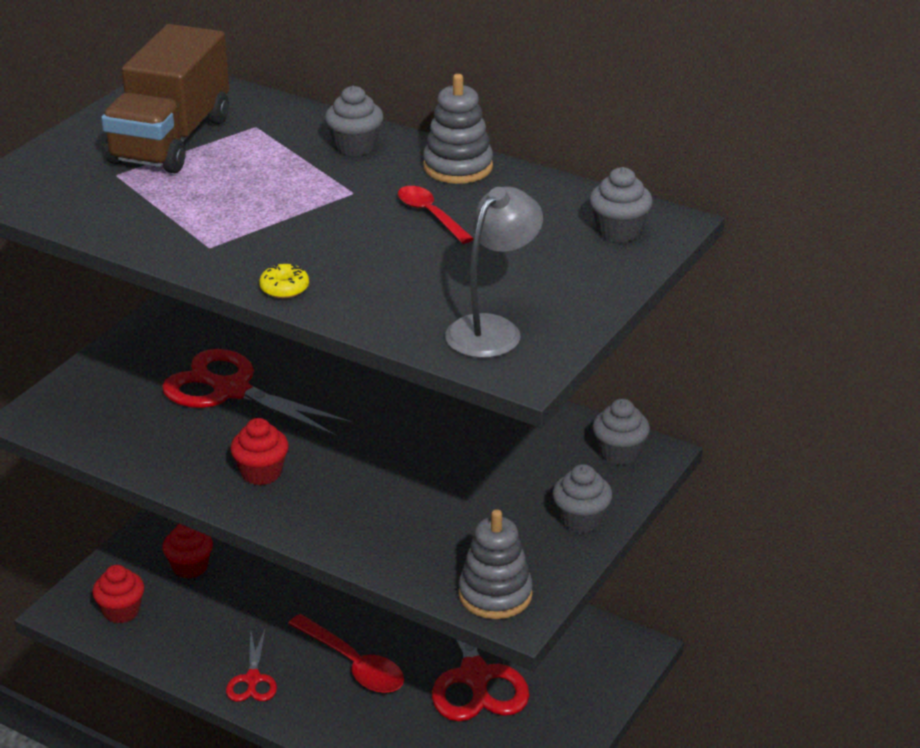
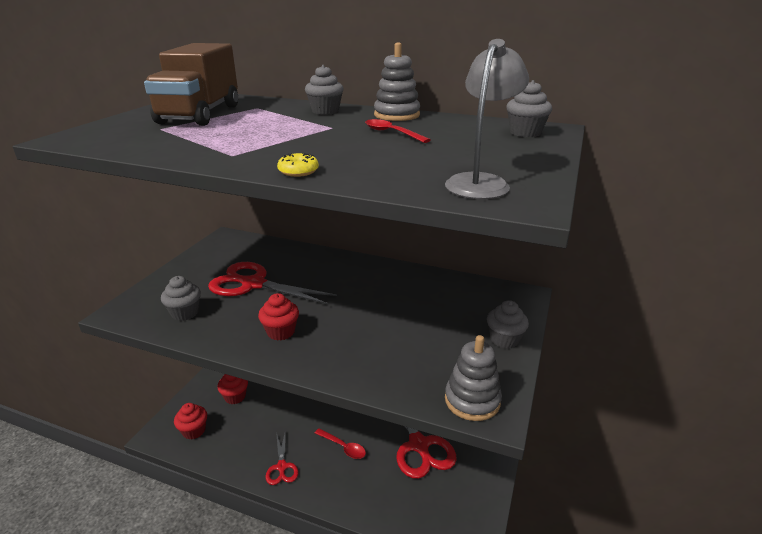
camera: 10 degrees left, 5 degrees down
red spoon [288,614,404,693] -> red spoon [315,428,366,459], size x0.64
grey cupcake [593,399,650,465] -> grey cupcake moved to [161,276,201,321]

